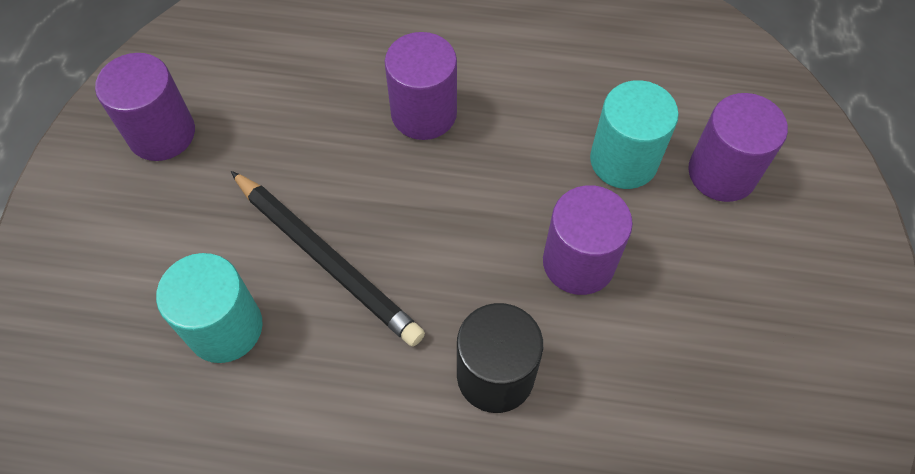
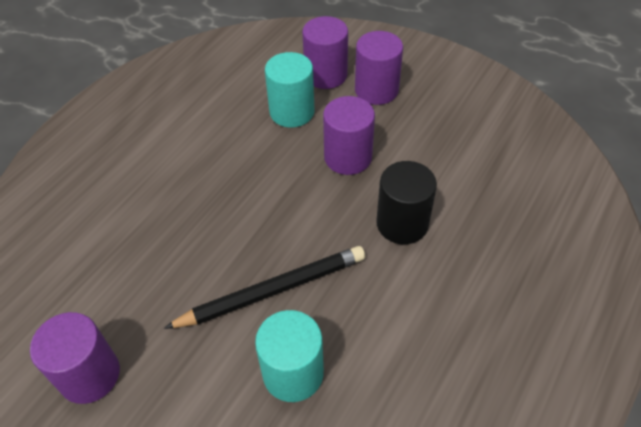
camera: 65 degrees left, 10 degrees down
purple cylinder [384,32,457,140] -> purple cylinder moved to [355,31,403,105]

